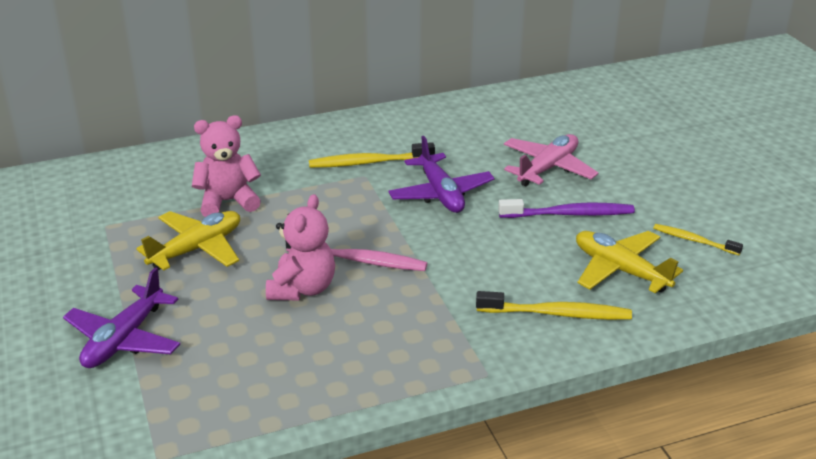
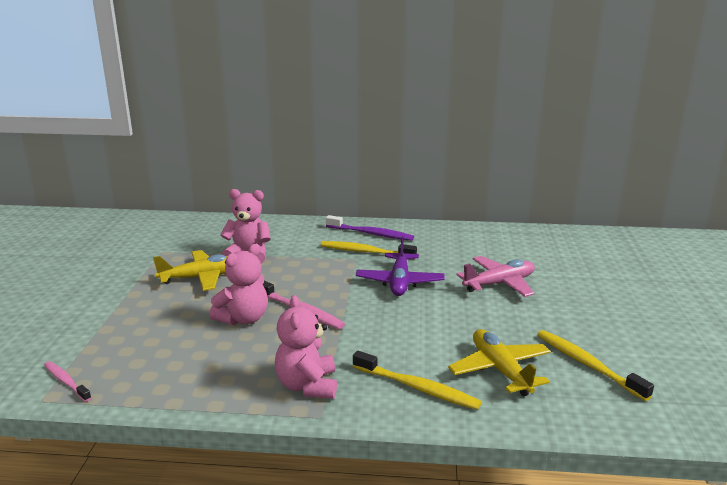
camera: 25 degrees right, 10 degrees down
purple plane [63,267,180,368] -> none
purple toothbrush [498,199,635,218] -> purple toothbrush moved to [326,215,414,241]
yellow toothbrush [653,224,743,255] -> yellow toothbrush [537,330,654,401], size x1.59
none -> pink toothbrush [44,361,91,402]
none -> pink teddy bear [275,295,337,399]

